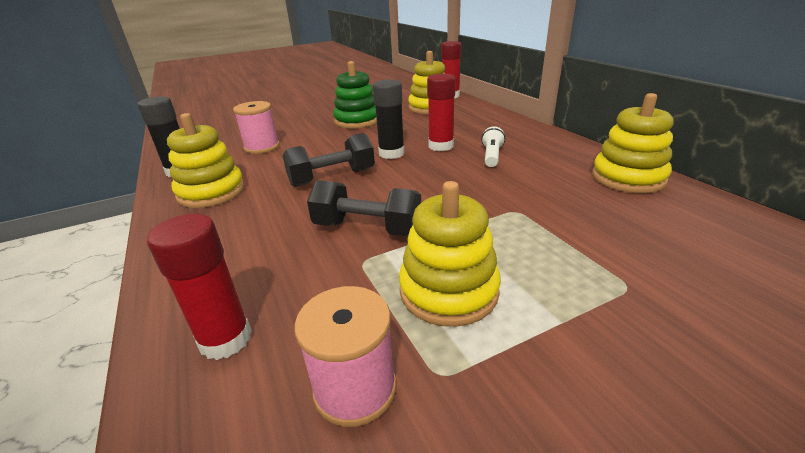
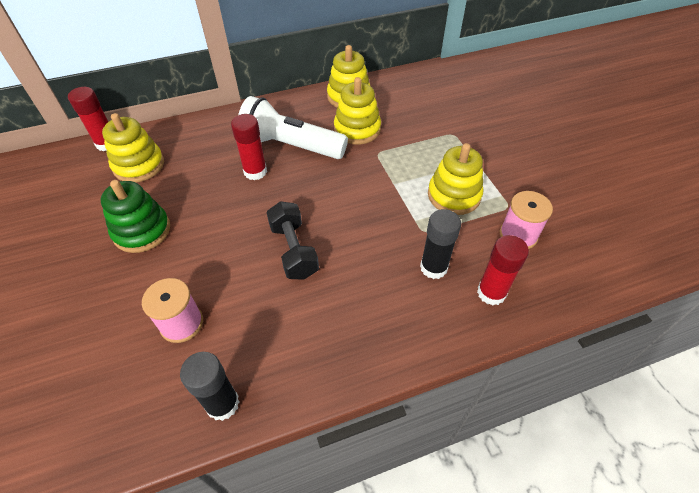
camera: 85 degrees left, 20 degrees up
yellow stacking toy [167,113,245,208] -> yellow stacking toy moved to [334,77,381,145]
black dumbbell [307,180,421,237] -> none
black glue stick [373,79,405,159] -> black glue stick moved to [420,209,461,279]
white flashlight [481,126,505,167] -> white flashlight [238,96,348,159], size x2.35

